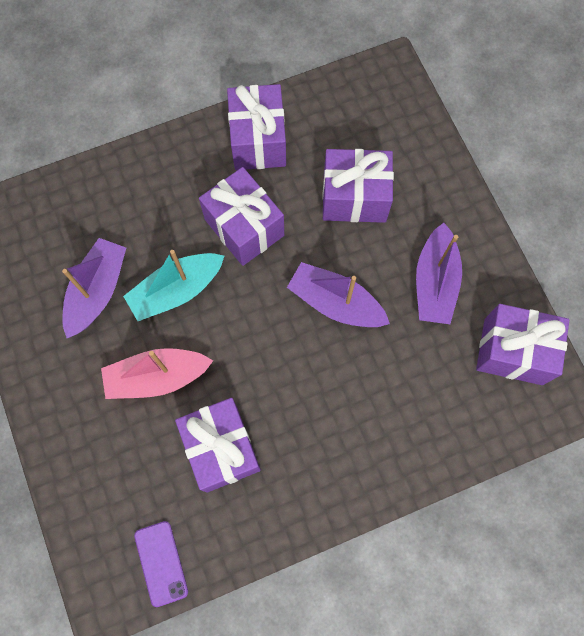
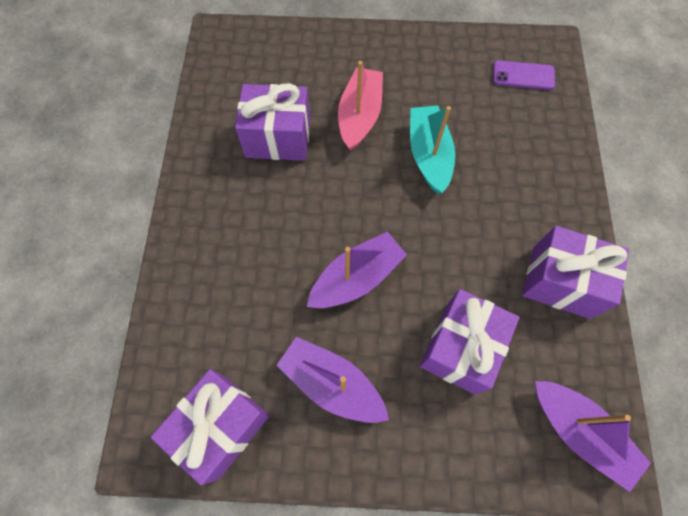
camera: 115 degrees right, 5 degrees down
purple boat [62,238,126,338] -> purple boat moved to [535,381,651,492]
purple phone [134,521,188,607] -> purple phone moved to [493,60,555,90]
purple gift [199,167,284,266] -> none

